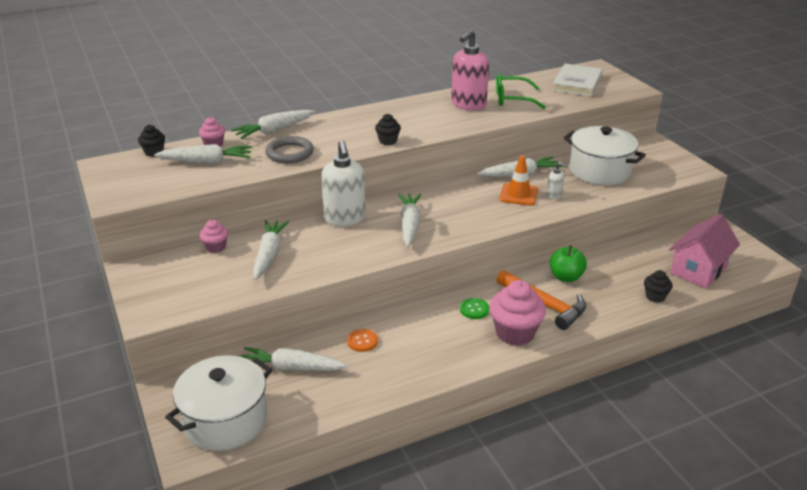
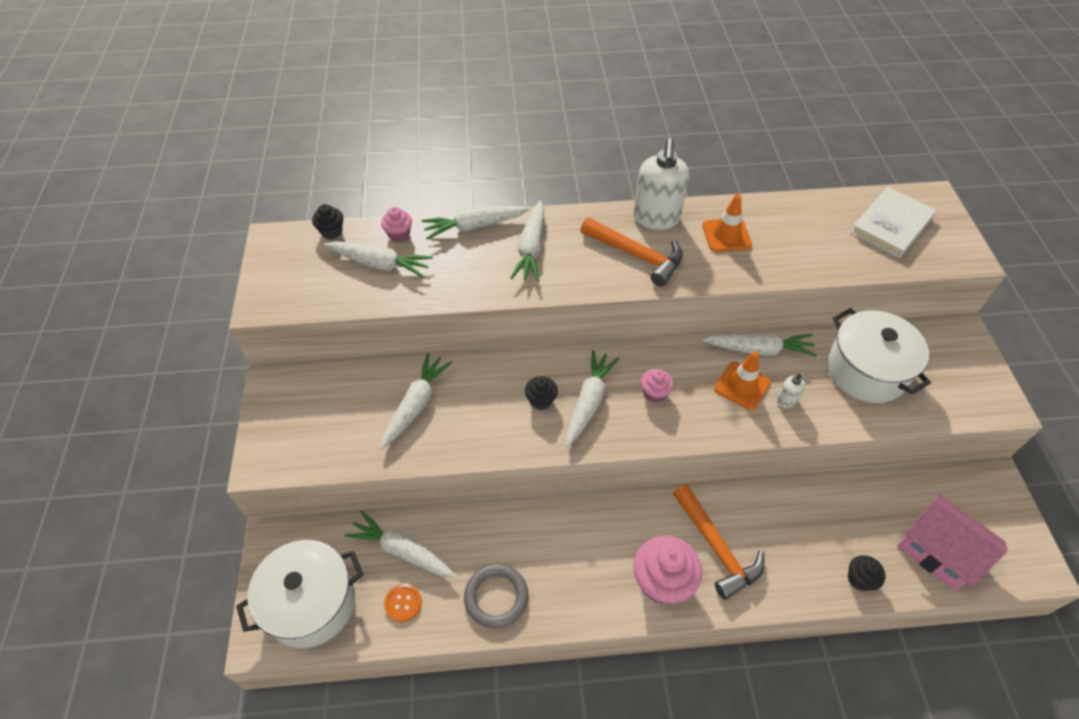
camera: 20 degrees right, 20 degrees up
pink cupcake [199,220,228,253] -> pink cupcake moved to [641,369,673,403]
grey ring [265,136,314,163] -> grey ring moved to [464,564,528,629]
white soap dispenser [321,140,366,226] -> white soap dispenser moved to [633,138,689,230]
orange button [347,329,378,352] -> orange button moved to [384,584,422,622]
black cupcake [375,114,401,145] -> black cupcake moved to [525,376,558,410]
pink soap dispenser [451,29,489,110] -> orange traffic cone [702,194,752,252]
green button [460,298,489,319] -> none
green glasses [496,74,545,109] -> none
green apple [550,245,587,282] -> none
pink house [669,214,740,289] -> pink house turned 75 degrees clockwise [897,493,1008,591]
none -> white carrot [510,201,544,282]
none -> orange hammer [581,217,683,287]

